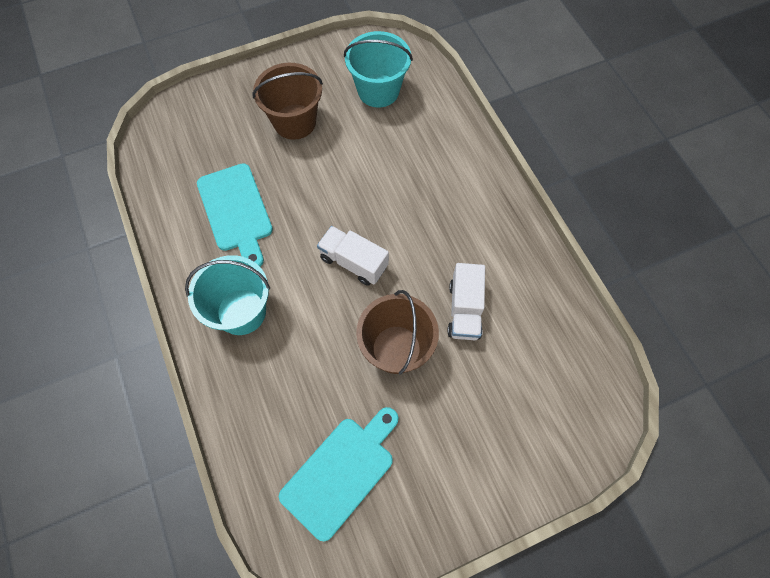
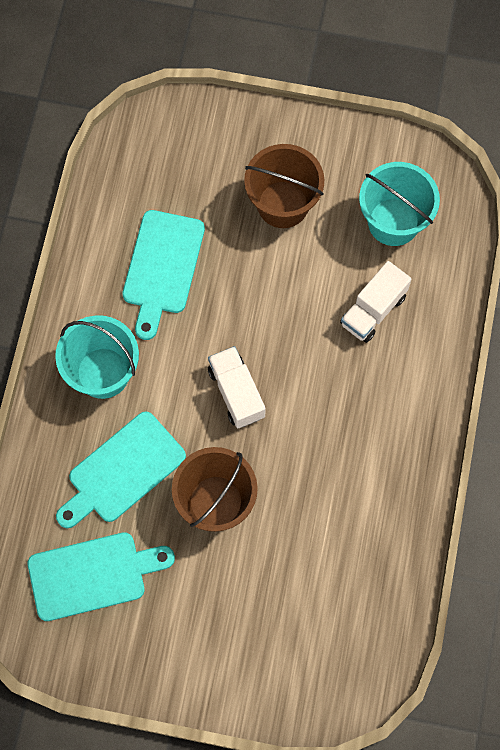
camera: 35 degrees right, 5 degrees up
white truck [447,263,485,340] -> white truck moved to [340,261,412,343]
none -> turquoise cutting board [56,411,186,528]

